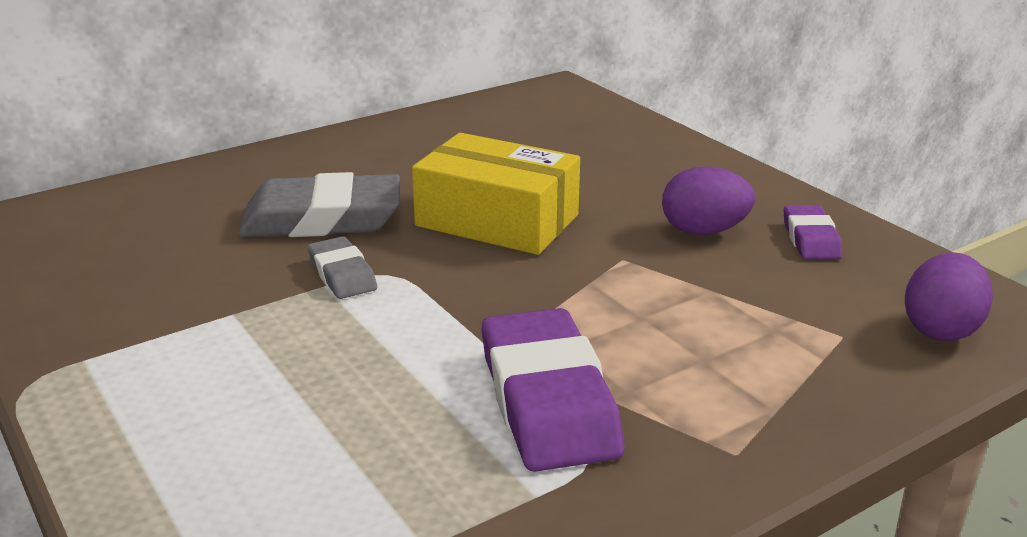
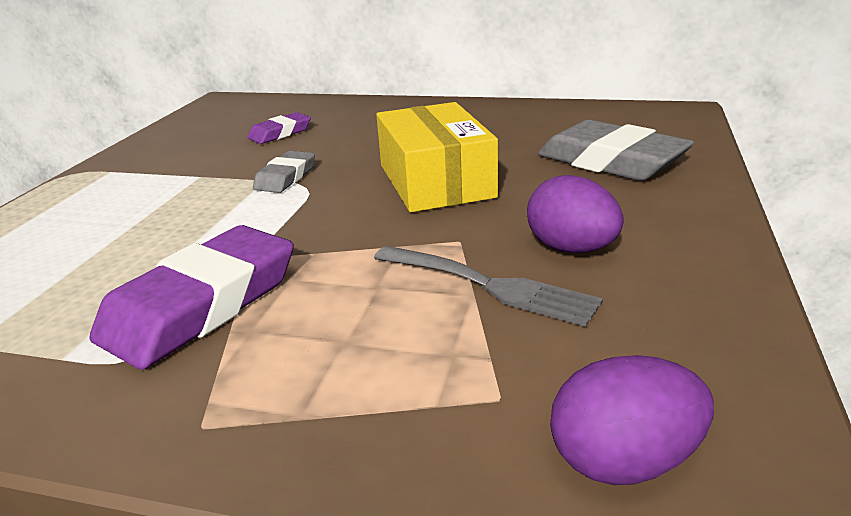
camera: 50 degrees right, 0 degrees up
grey eraser [238,172,400,237] -> grey eraser moved to [538,120,694,181]
purple eraser [784,205,842,259] -> purple eraser moved to [247,112,311,144]
none -> grey fork [374,246,603,327]

